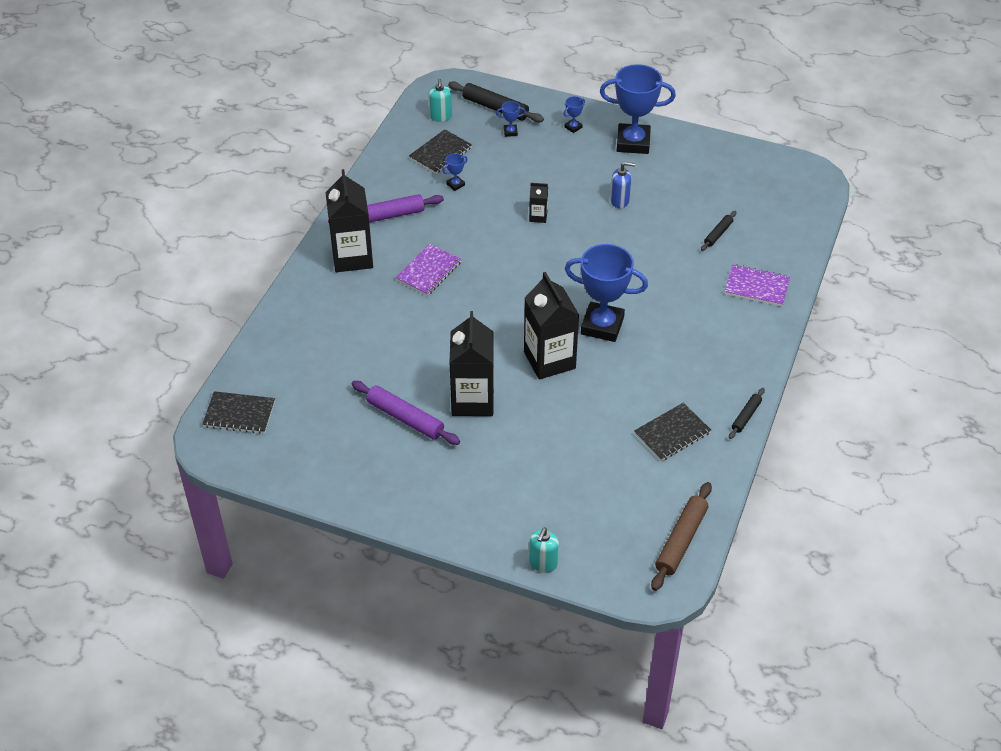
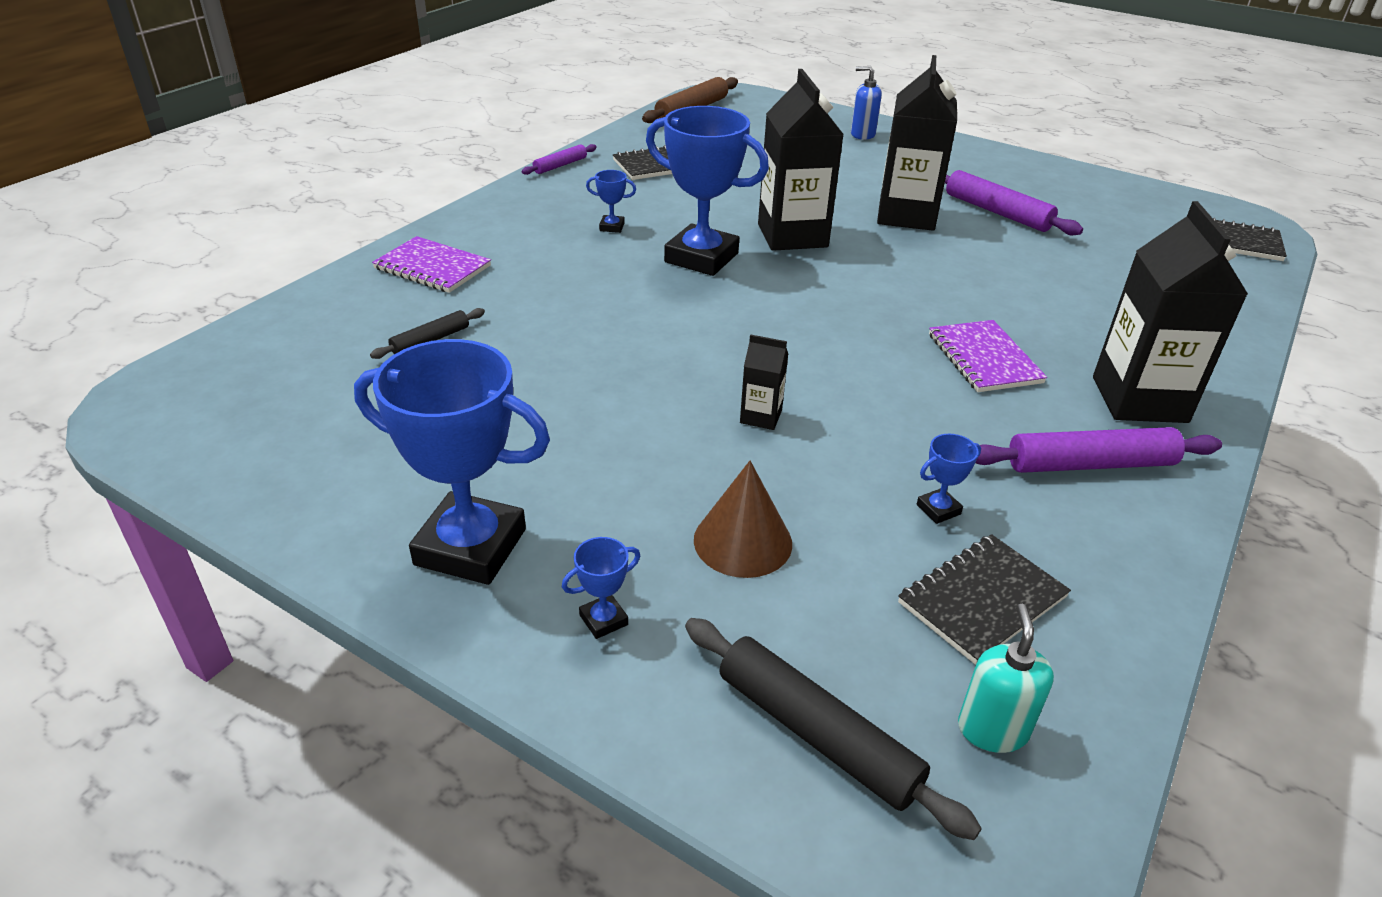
camera: 170 degrees left, 10 degrees down
purple notebook [395,244,462,296] -> purple notebook turned 60 degrees counterclockwise [929,320,1047,392]
blue trophy [496,101,526,137] -> blue trophy moved to [586,170,636,233]
turquoise soap dispenser [529,528,559,573] -> none
blue soap dispenser [610,162,635,208] -> blue soap dispenser moved to [851,66,882,140]
black rolling pin [729,388,765,439] -> purple rolling pin [522,144,597,175]
none -> brown cone [694,461,792,578]

